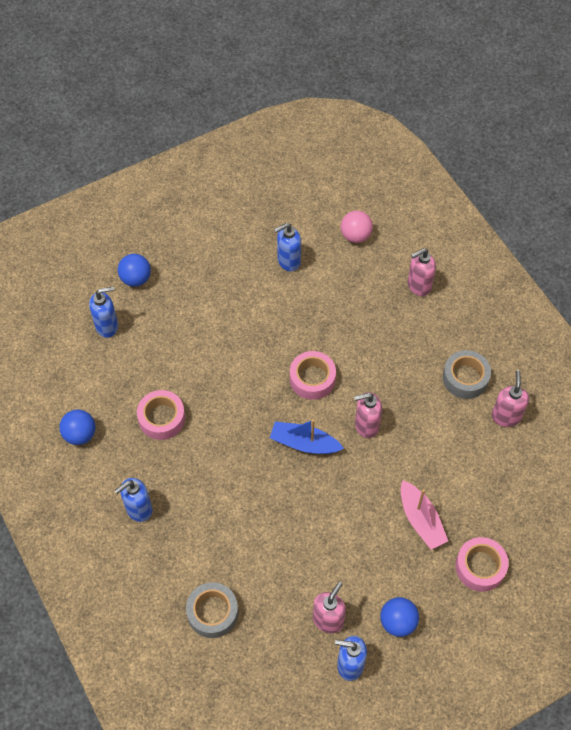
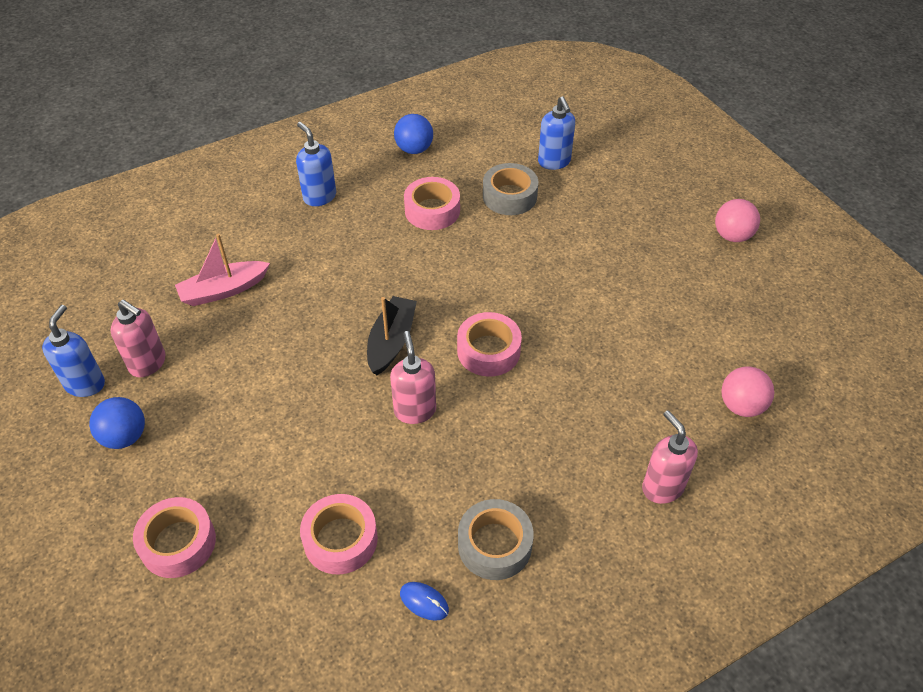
camera: 90 degrees right, 10 degrees down
blue ball [118,254,151,287] -> none
grey tape [186,582,238,638] -> grey tape moved to [483,163,538,215]
blue boat [270,419,344,454] -> black boat [367,296,417,375]
blue soap dispenser [274,223,301,271] -> none
pink boat [401,480,448,549] -> pink boat moved to [175,234,270,306]
pink soap dispenser [492,370,529,427] -> blue mouse [400,582,449,621]
none -> pink tape [300,494,378,575]
none -> pink ball [715,199,760,242]

